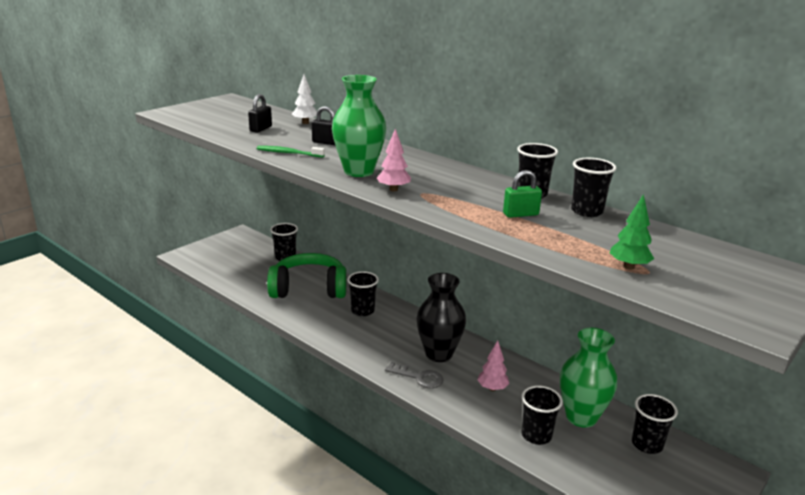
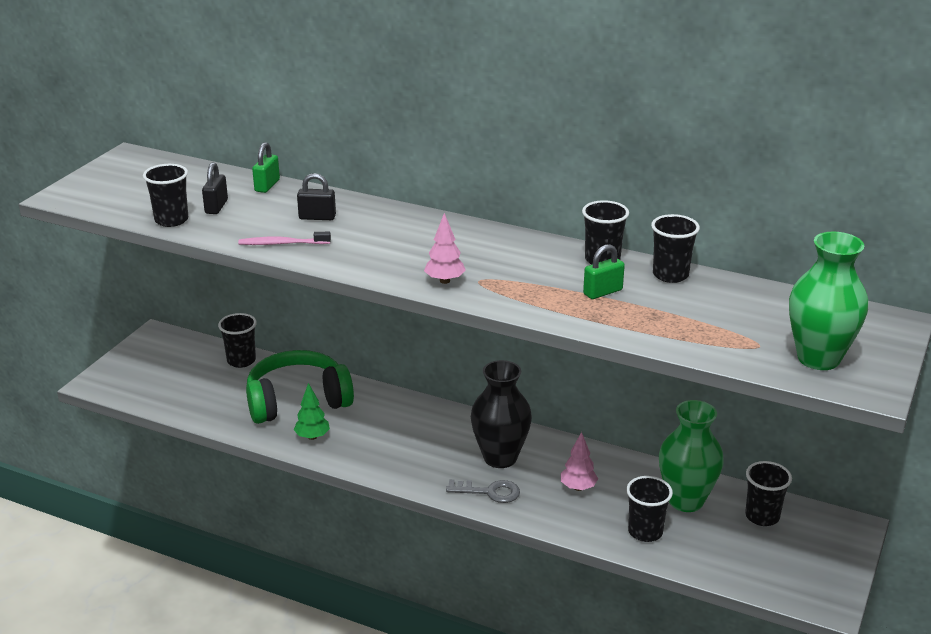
camera: 15 degrees left, 5 degrees up
green toothbrush [257,146,325,157] -> pink toothbrush [238,232,331,245]
white tree [292,74,317,124] -> green padlock [252,142,280,193]
green vase [332,75,386,177] -> green vase moved to [789,232,868,370]
black cup [347,271,379,316] -> black cup moved to [143,164,188,227]
green tree [610,194,654,270] -> green tree moved to [294,383,330,440]

